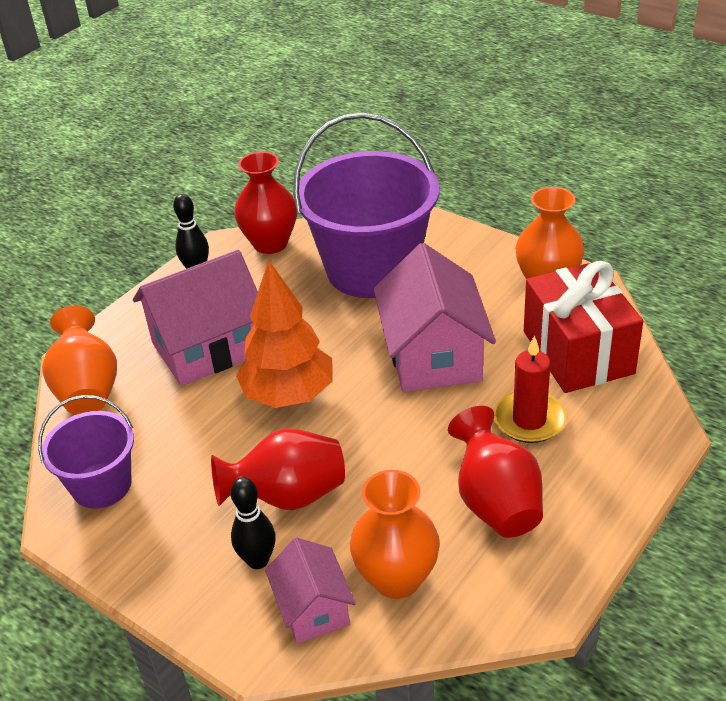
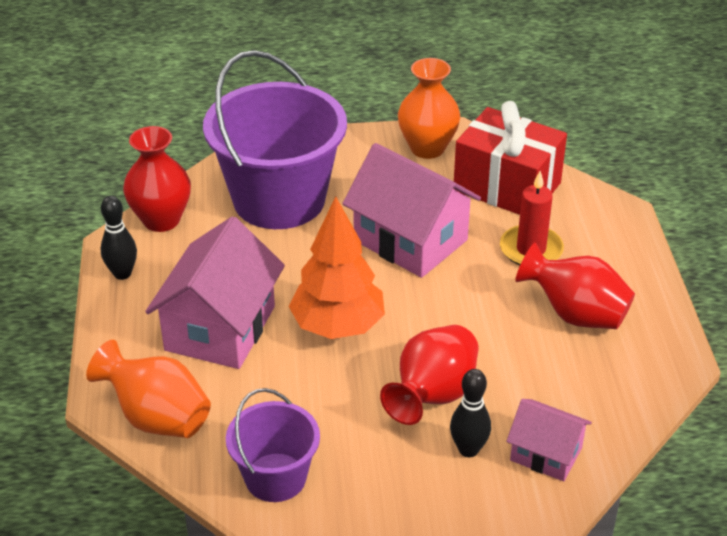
camera: 45 degrees left, 0 degrees up
orange vase [350,470,440,599] -> none

